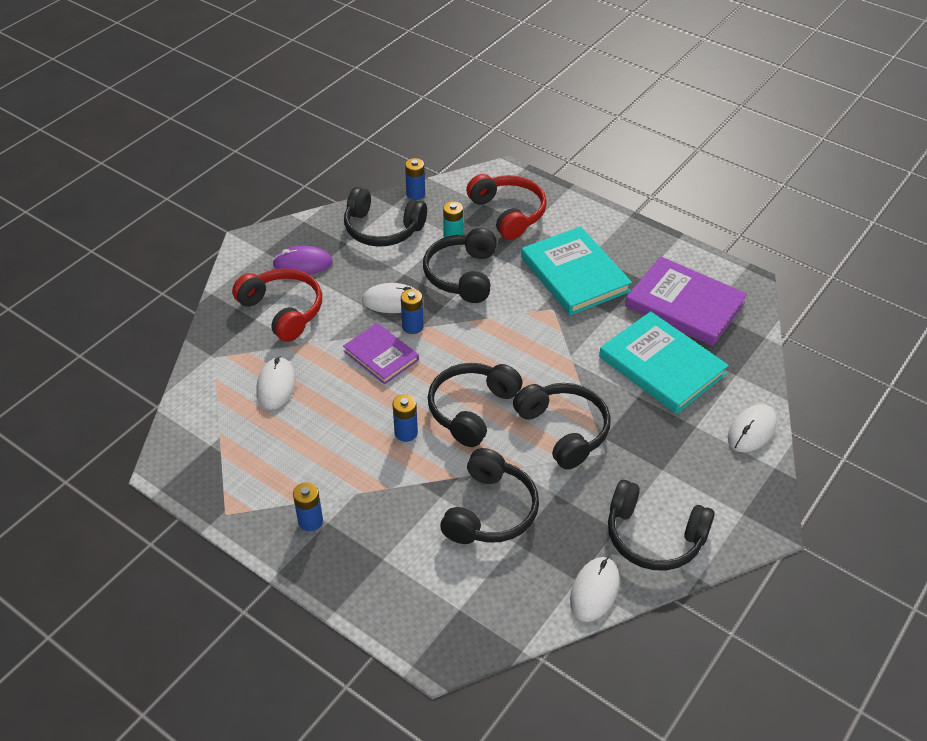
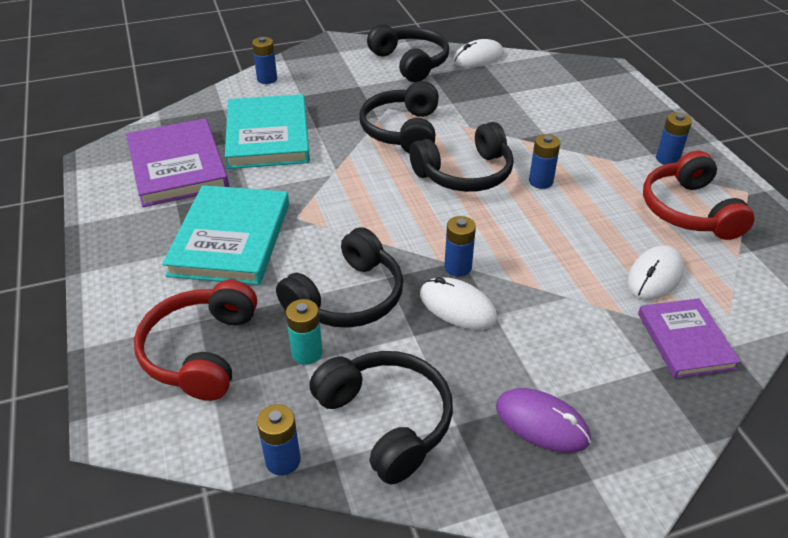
camera: 145 degrees left, 5 degrees down
red headphones [232,268,322,342] -> red headphones moved to [643,151,755,240]
purple book [343,323,419,384] -> purple book moved to [638,298,741,378]
black headphones [440,448,539,544] -> none
white mouse [728,404,777,452] -> blue battery [252,37,277,84]

